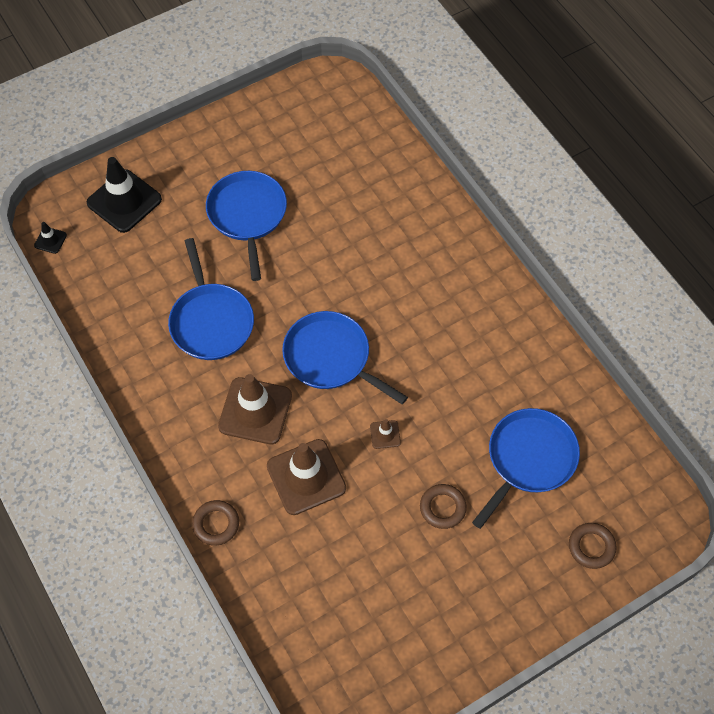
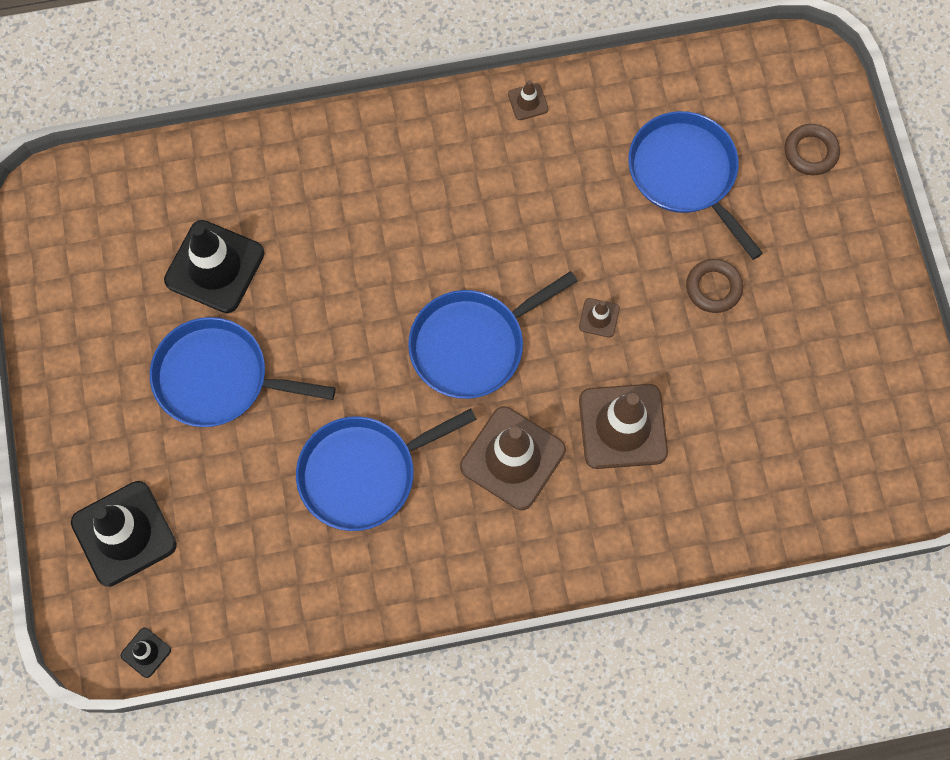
camera: 70 degrees left, 10 degrees up
blue pan [168,238,254,360] -> blue pan turned 150 degrees clockwise [296,408,477,531]
brown ring [192,500,239,546] -> none
none -> black traffic cone [164,220,265,313]
none -> brown traffic cone [508,80,549,120]

